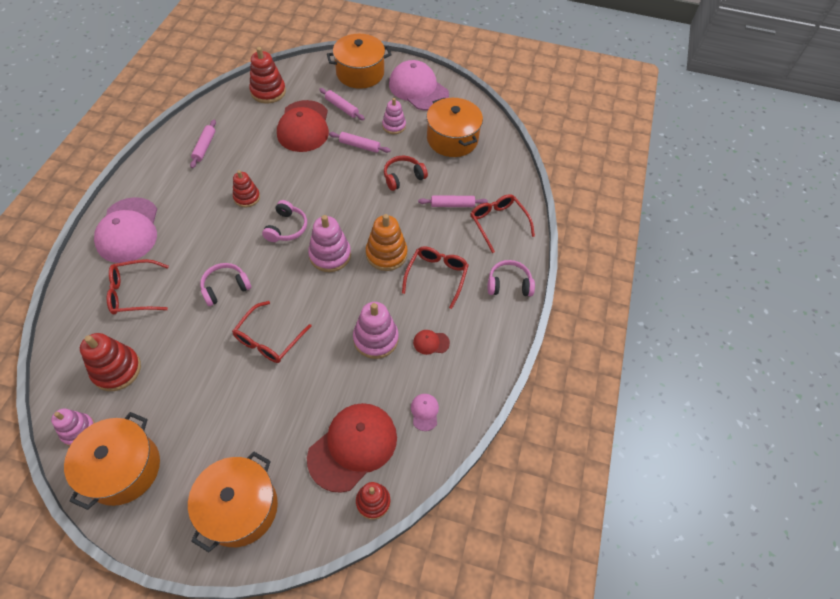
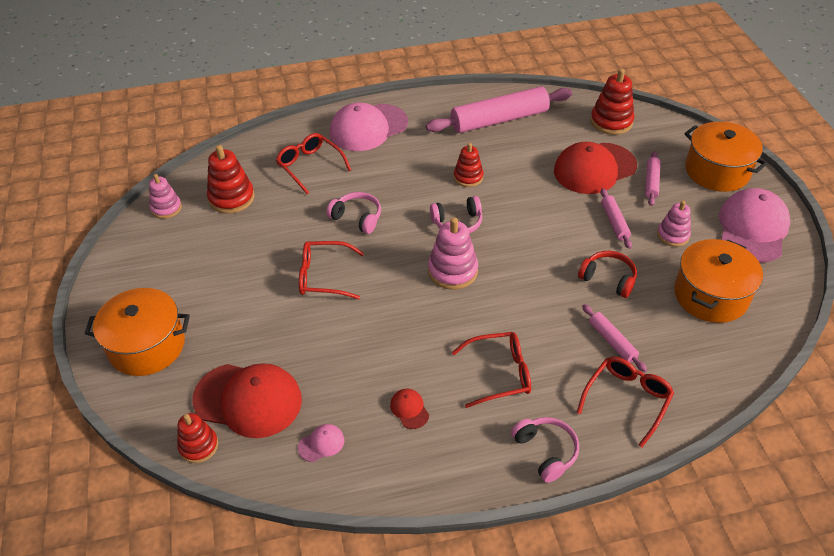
camera: 65 degrees right, 10 degrees down
orange pot [64,412,160,510] -> none
pink rolling pin [190,120,216,168] -> pink rolling pin [426,87,572,133], size x2.11
pink stacking toy [353,302,399,359] -> none
orange stacking toy [366,214,408,271] -> none

